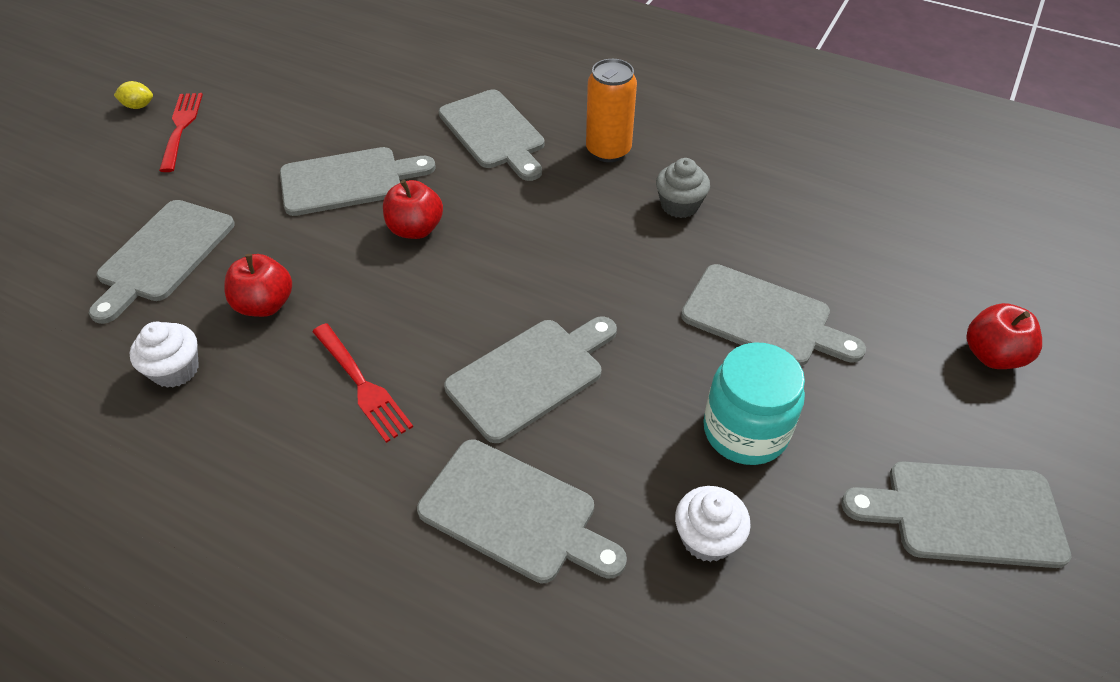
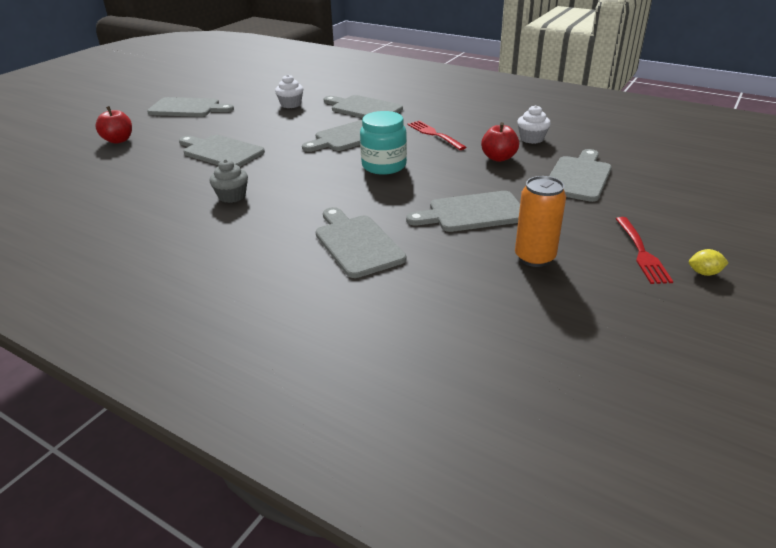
camera: 175 degrees left, 15 degrees down
red apple [383,180,443,239] -> none
orange can [586,59,637,162] -> orange can moved to [515,176,566,267]
turquoise jar [703,342,805,465] -> turquoise jar moved to [360,111,407,175]

